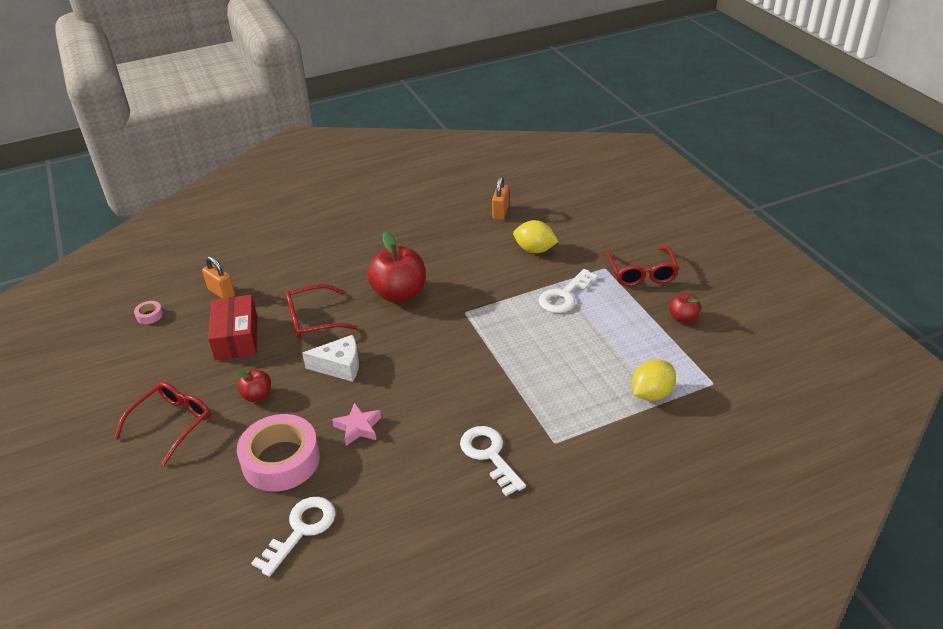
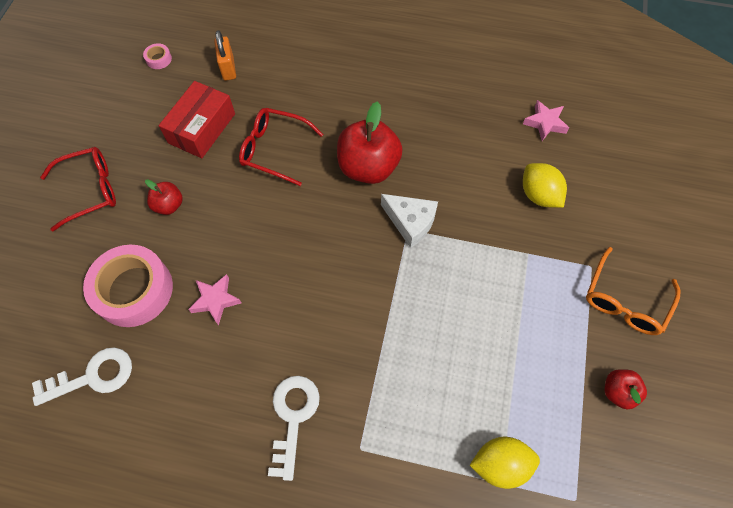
camera: 35 degrees right, 25 degrees up
white cheese [302,335,359,382] -> white cheese moved to [381,194,438,248]
orange padlock [492,176,509,220] -> pink star [523,100,569,141]
white key [539,269,598,313] -> none
red glasses [606,246,679,286] -> orange glasses [586,247,681,335]

